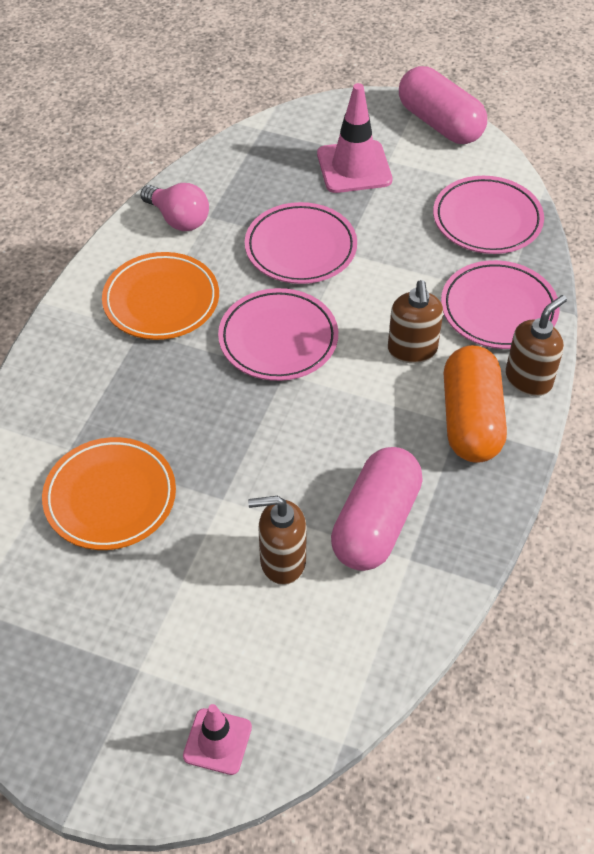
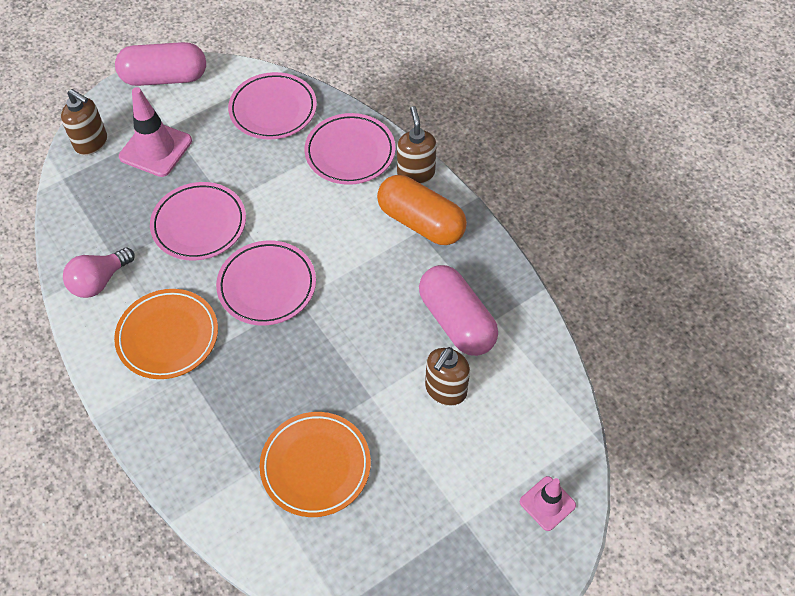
camera: 55 degrees left, 5 degrees up
pink light bulb [140,183,209,231] -> pink light bulb turned 150 degrees clockwise [63,247,135,298]
brown soap dispenser [388,280,443,364] -> brown soap dispenser moved to [61,89,107,156]

